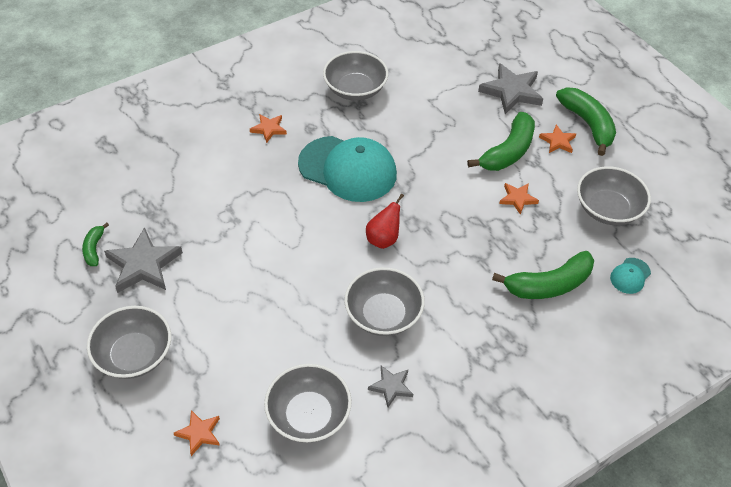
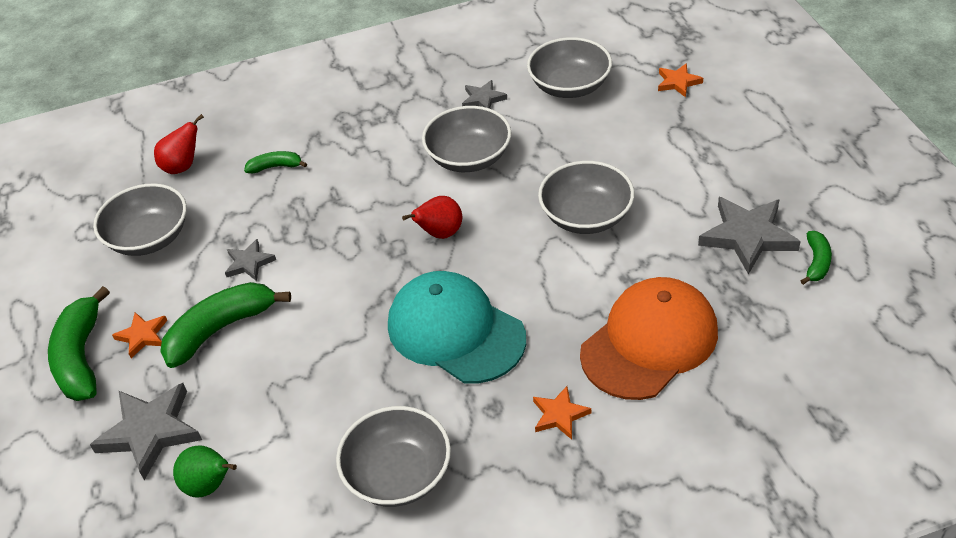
camera: 160 degrees left, 5 degrees down
grey bowl [87,306,171,379] -> grey bowl moved to [538,161,635,234]
green banana [492,251,594,299] -> green banana [244,151,307,173], size x0.51
orange star [499,183,539,215] -> grey star [225,239,276,281]
turquoise cap [610,258,651,294] -> red pear [154,114,204,174]
none -> green pear [173,445,237,498]
none -> orange cap [580,277,718,400]

